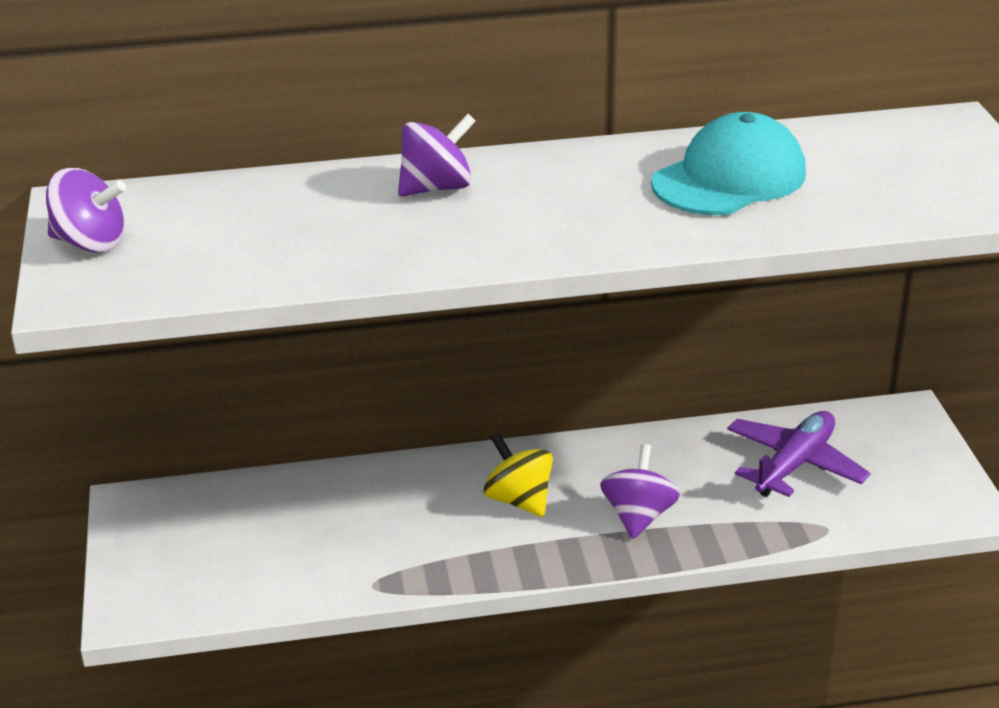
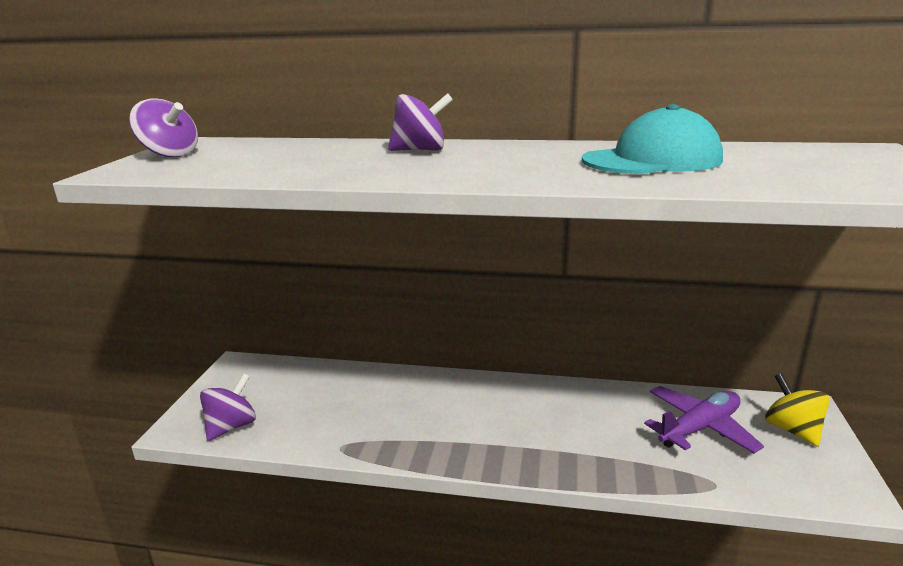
camera: 20 degrees right, 10 degrees down
yellow spinning top [484,433,553,517] -> yellow spinning top moved to [765,373,830,447]
purple spinning top [600,444,680,539] -> purple spinning top moved to [200,373,256,441]

